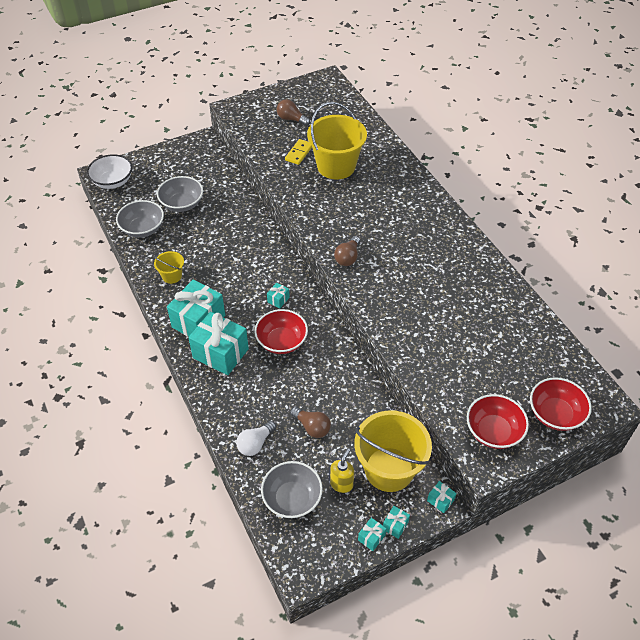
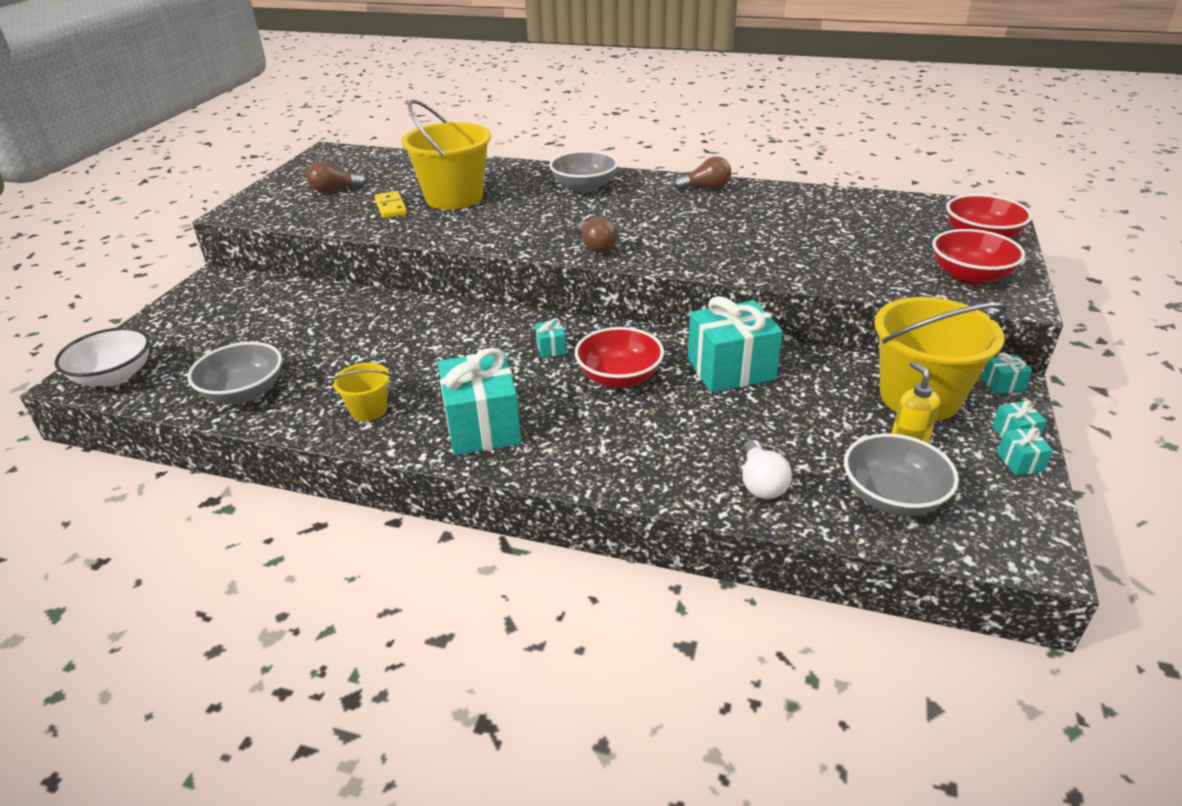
camera: 45 degrees left, 15 degrees down
grey bowl [157,176,203,212] -> grey bowl moved to [549,151,618,193]
turquoise gift [188,311,249,375] -> turquoise gift moved to [688,296,783,393]
brown light bulb [290,407,331,438] -> brown light bulb moved to [673,156,731,190]

